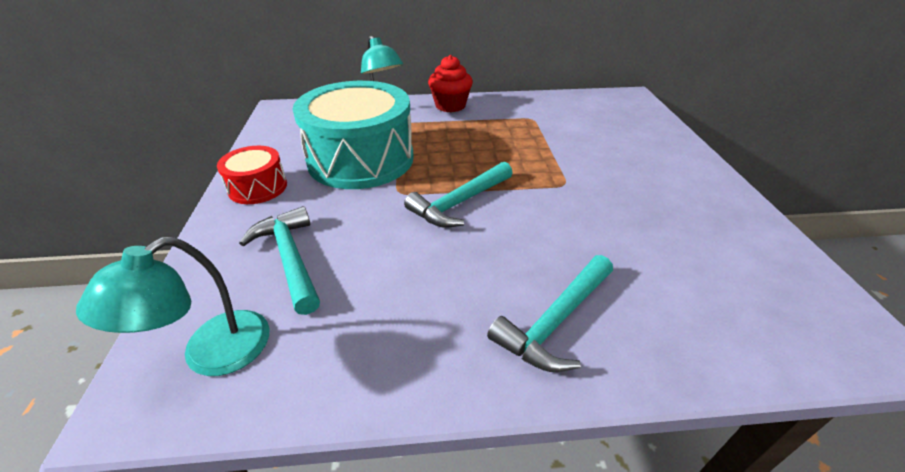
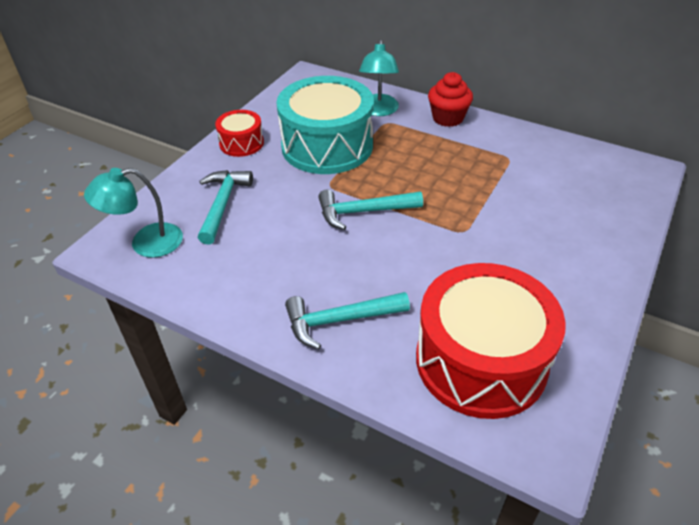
camera: 35 degrees right, 5 degrees up
none -> red drum [416,263,566,419]

